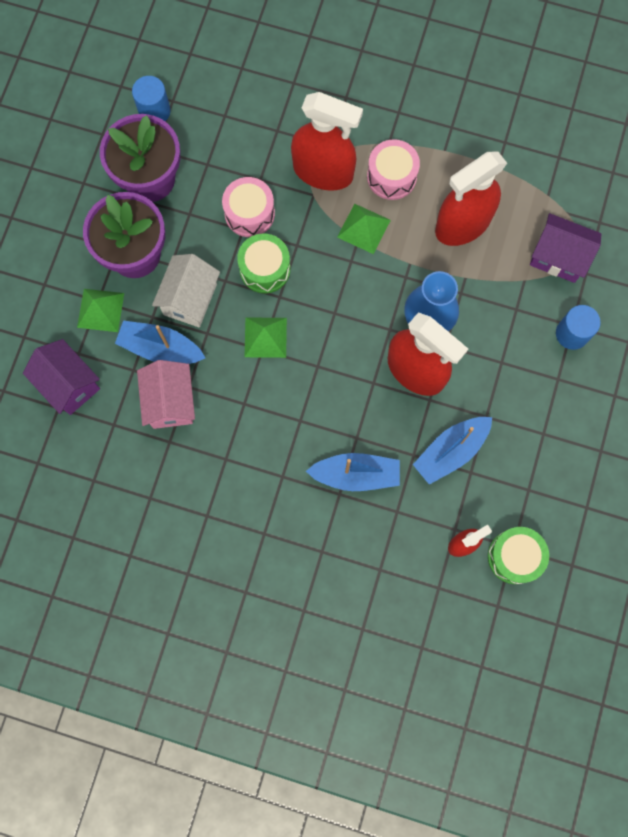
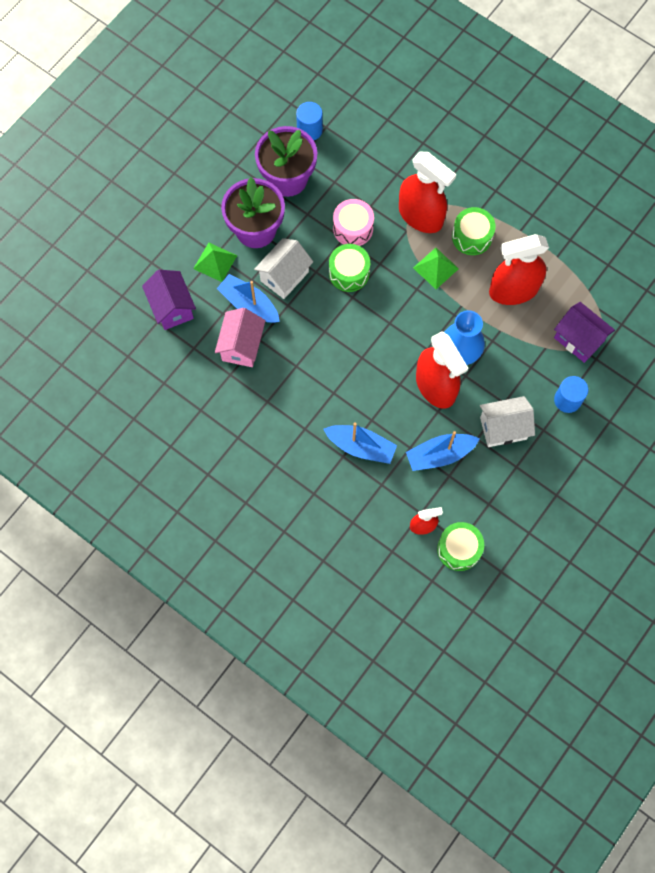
camera: 20 degrees right, 5 degrees down
green pyramid [245,317,287,358] -> none
pink drum [367,139,420,200] -> green drum [452,207,496,255]
none -> white house [480,396,535,447]

